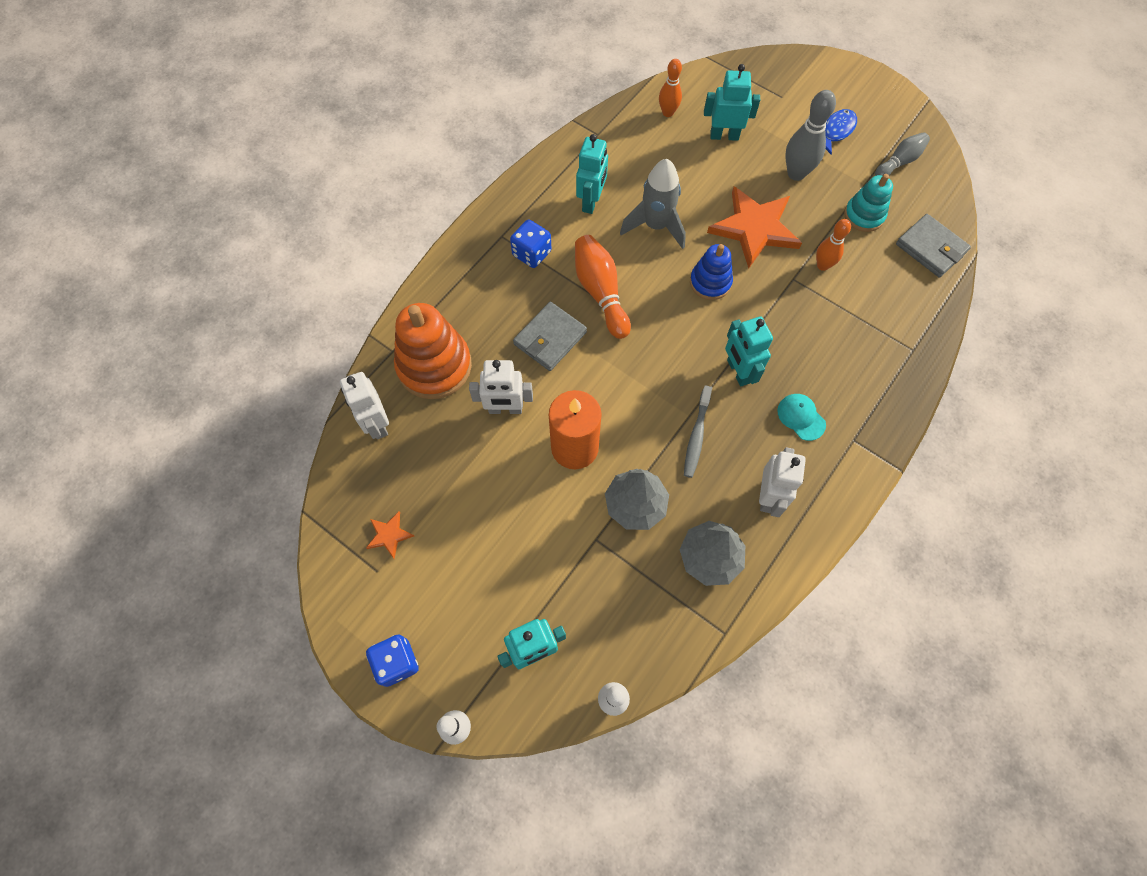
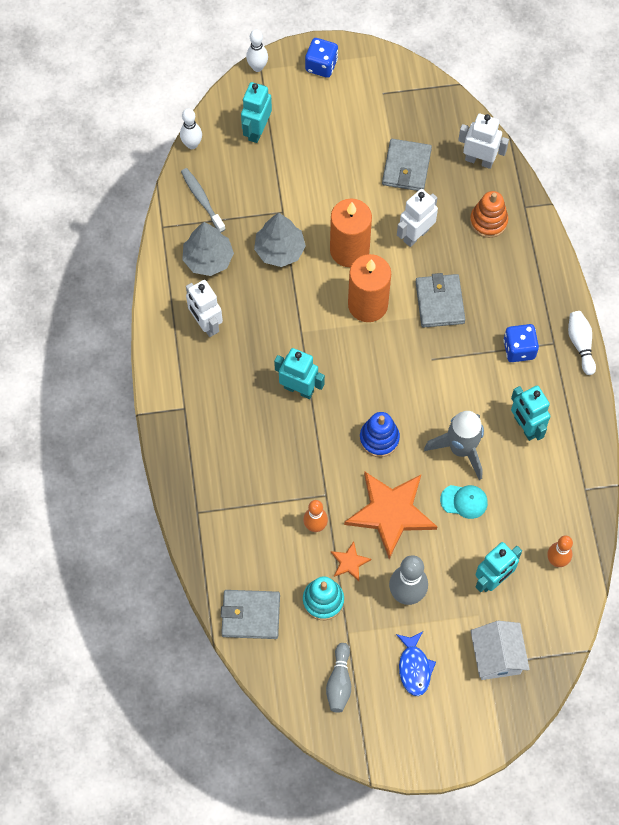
camera: 135 degrees right, 0 degrees up
orange star [366,512,414,559] -> orange star moved to [331,541,371,581]
orange stacking toy [394,303,472,399] -> orange stacking toy [470,191,508,238], size x0.59
orange bowling pin [575,235,631,339] -> none
grey toothbrush [684,385,712,478] -> grey toothbrush moved to [181,168,225,233]
turquoise cap [777,394,826,441] -> turquoise cap moved to [440,485,488,519]
none -> orange candle [348,254,391,322]
none -> grey wallet [382,139,432,191]
none -> white house [470,621,530,680]
none -> white bowling pin [568,311,596,375]

